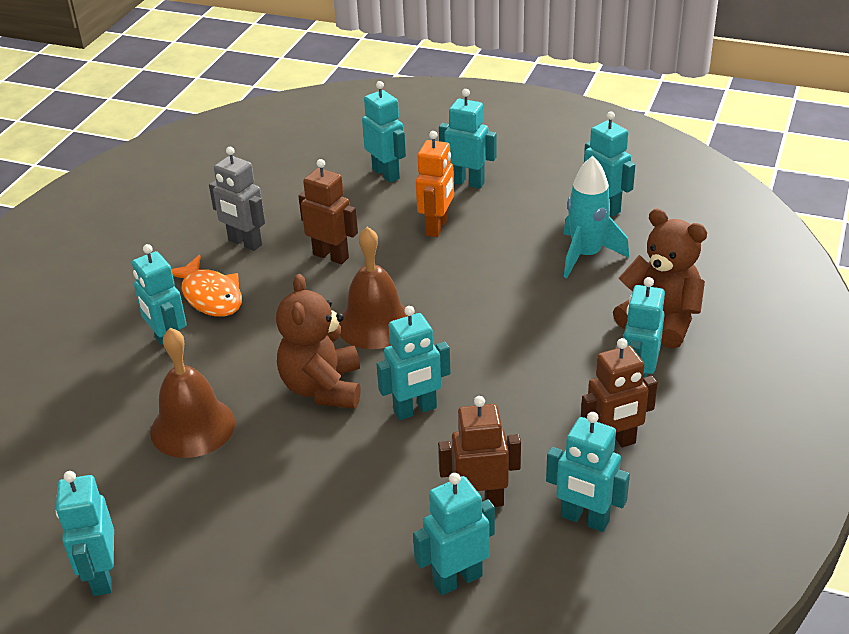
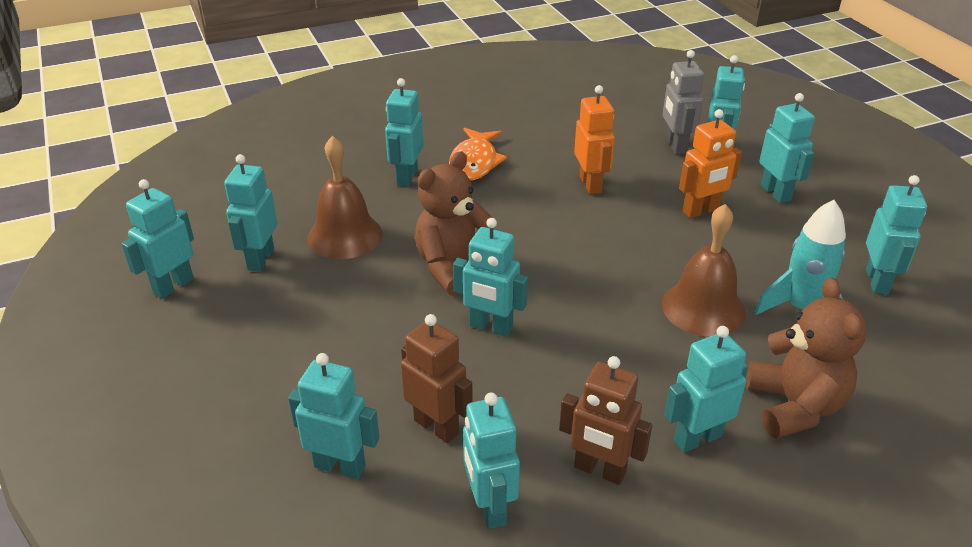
camera: 45 degrees right, 0 degrees up
grey robot [209,147,265,251] -> grey robot moved to [663,50,704,155]
brown robot [298,159,358,264] -> orange robot [574,85,615,195]
brown bell [339,227,407,349] -> brown bell moved to [662,204,746,337]
none -> turquoise robot [224,154,277,272]

